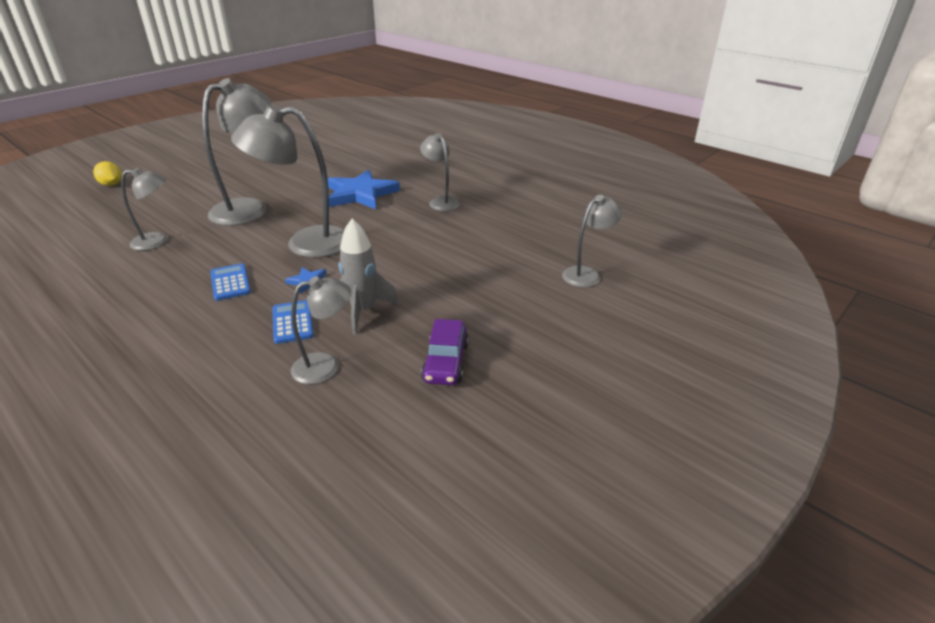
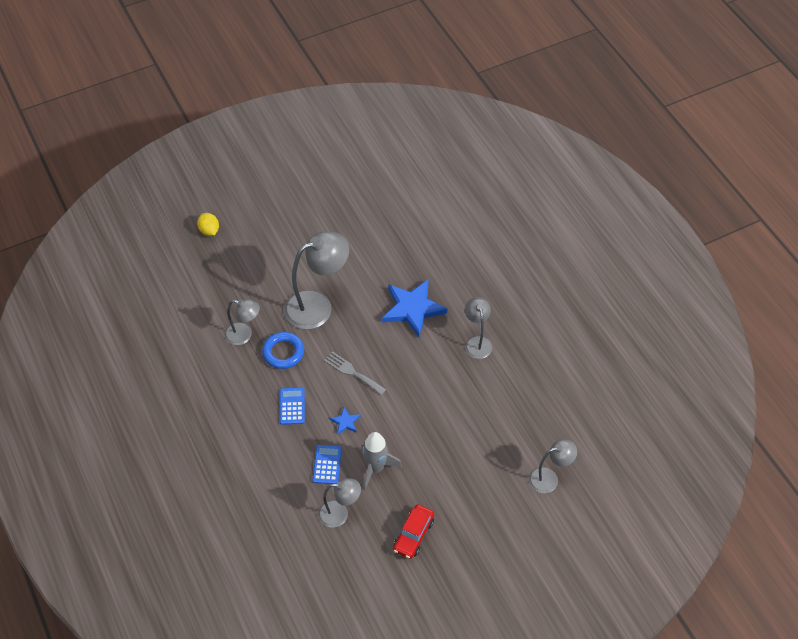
camera: 20 degrees right, 20 degrees up
grey lamp [231,105,344,258] -> grey fork [324,351,386,395]
purple car [421,319,469,385] -> red car [393,505,434,559]
none -> blue ring [262,332,304,369]

